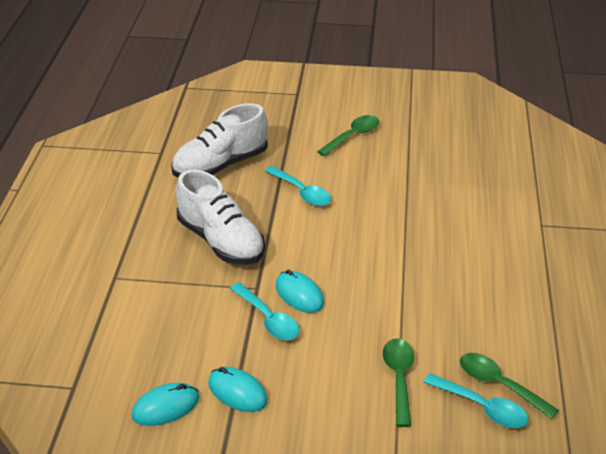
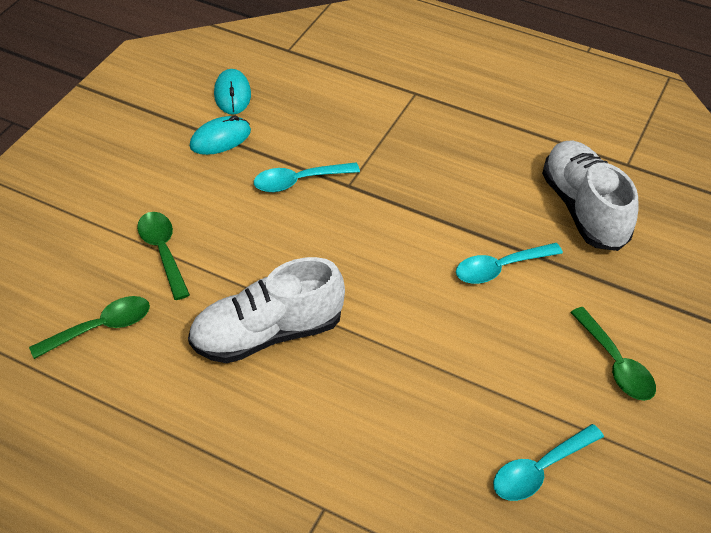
camera: 110 degrees right, 10 degrees up
white shoe [176,170,265,265] -> white shoe moved to [188,257,345,363]
turquoise mouse [276,270,324,313] -> none
green spoon [383,338,414,427] -> green spoon turned 135 degrees counterclockwise [137,212,190,300]
turquoise spoon [423,373,529,428] -> turquoise spoon moved to [493,424,604,501]

